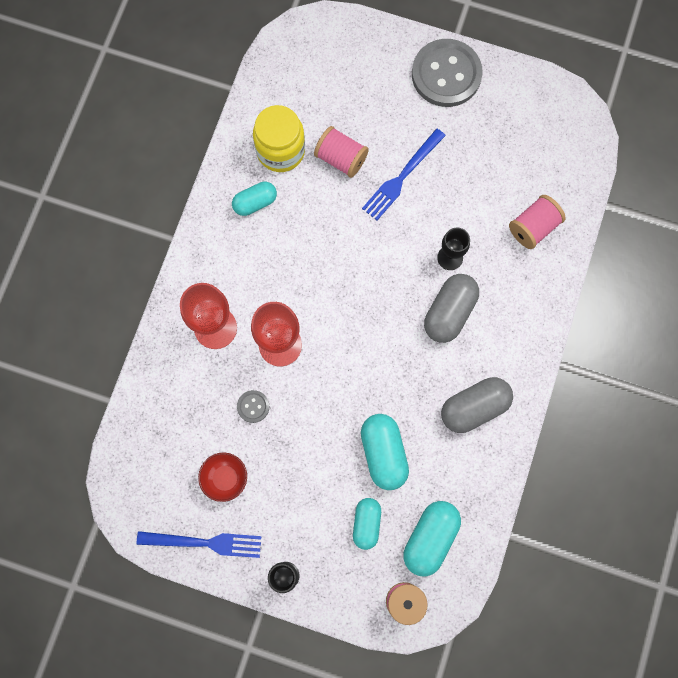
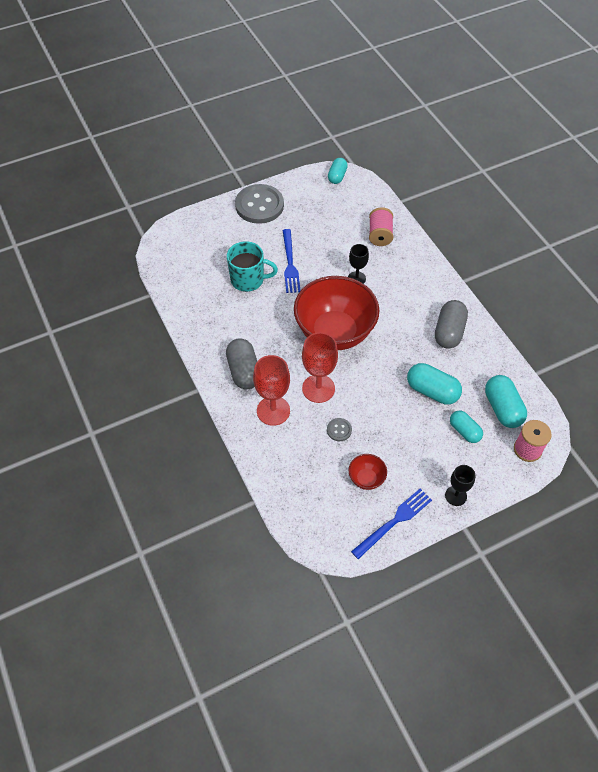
camera: 45 degrees left, 20 degrees down
turquoise capsule [232,182,277,216] -> turquoise capsule moved to [328,158,348,184]
yellow jar [253,105,305,172] -> none
pink spool [314,126,369,178] -> turquoise mug [227,241,278,292]
grey capsule [424,274,479,343] -> grey capsule moved to [226,338,257,389]
none -> red bowl [294,276,379,350]

